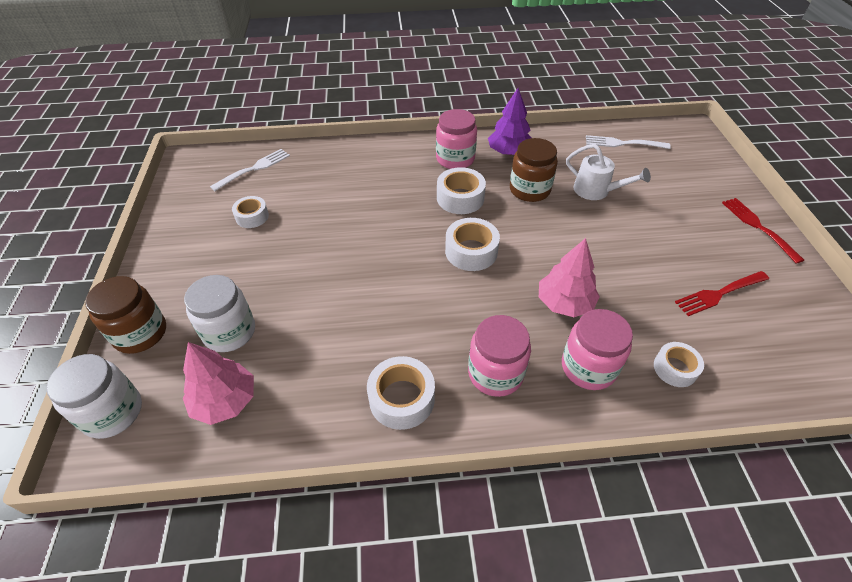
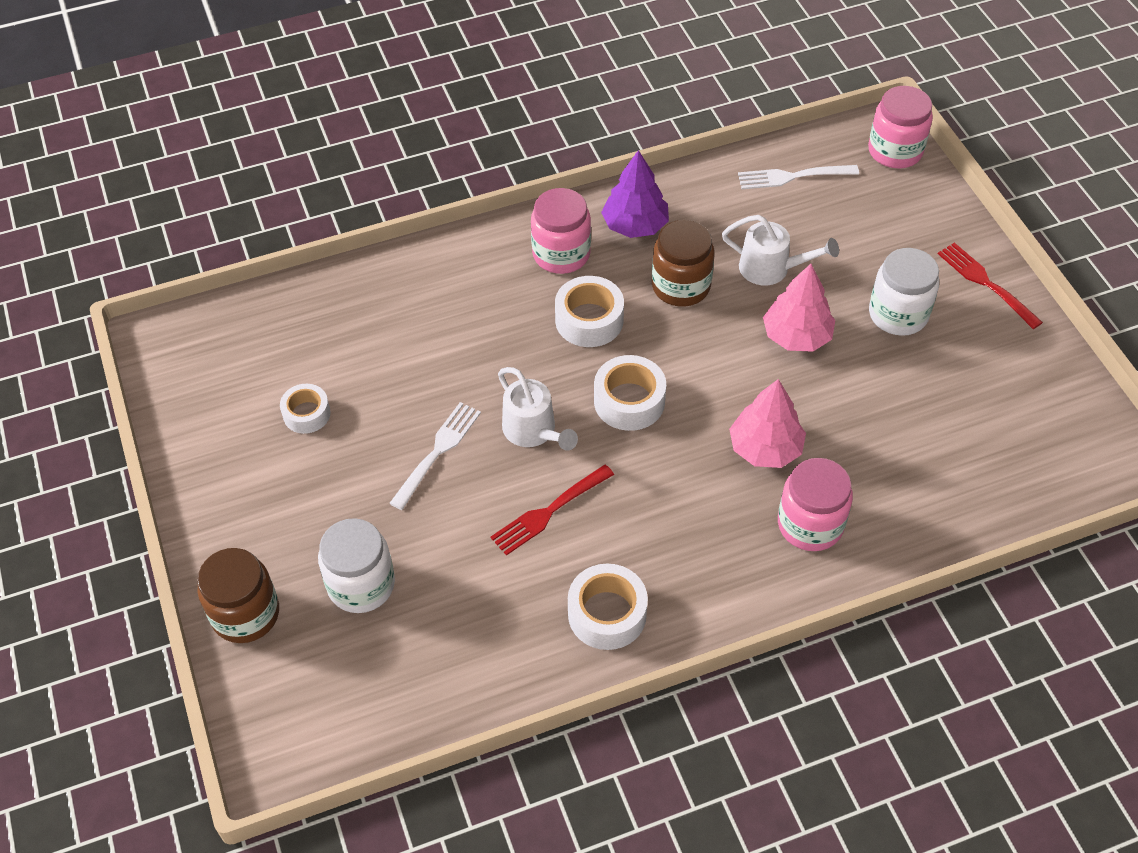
camera: 15 degrees left, 5 degrees up
white jar [46,354,142,439] -> white jar moved to [869,248,939,336]
pink tree [183,342,254,425] -> pink tree moved to [763,264,835,352]
white fork [210,149,290,191] -> white fork moved to [389,402,481,510]
pink jar [468,315,531,397] -> pink jar moved to [868,86,933,168]
white tape [654,342,704,387] -> none
red fork [675,271,769,316] -> red fork moved to [491,464,614,556]
none -> white watering can [498,367,578,451]

